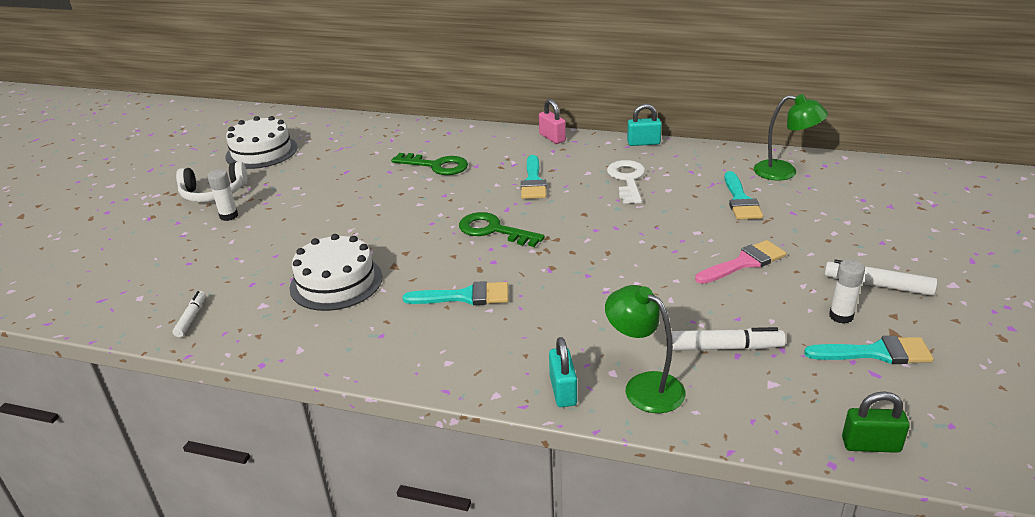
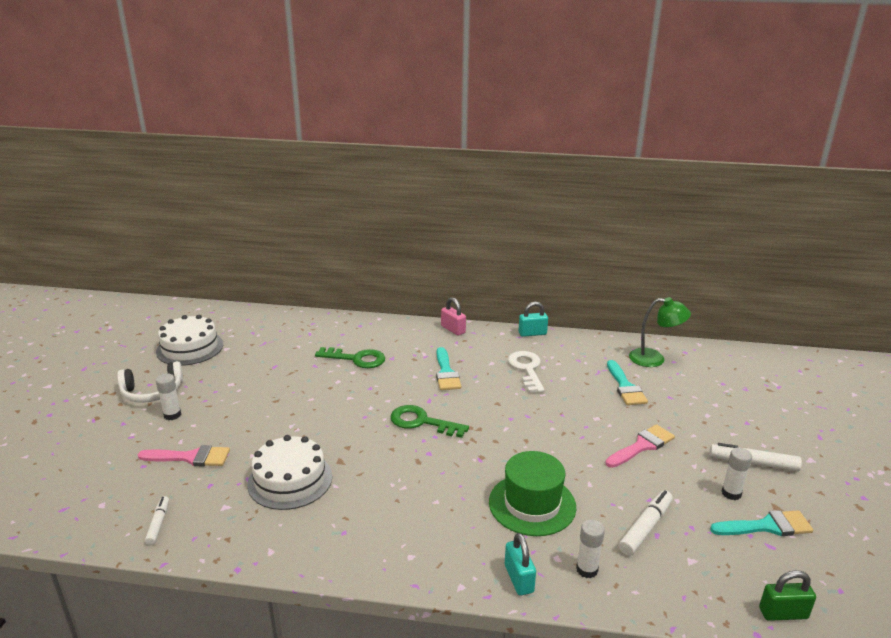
camera: 10 degrees left, 5 degrees down
turquoise brush [403,281,509,306] -> none
green lamp [605,285,686,413] -> white glue stick [576,520,605,578]
white marker [671,327,786,351] -> white marker turned 45 degrees counterclockwise [619,490,673,556]
none -> pink brush [138,445,230,466]
none -> green hat [489,451,576,536]

